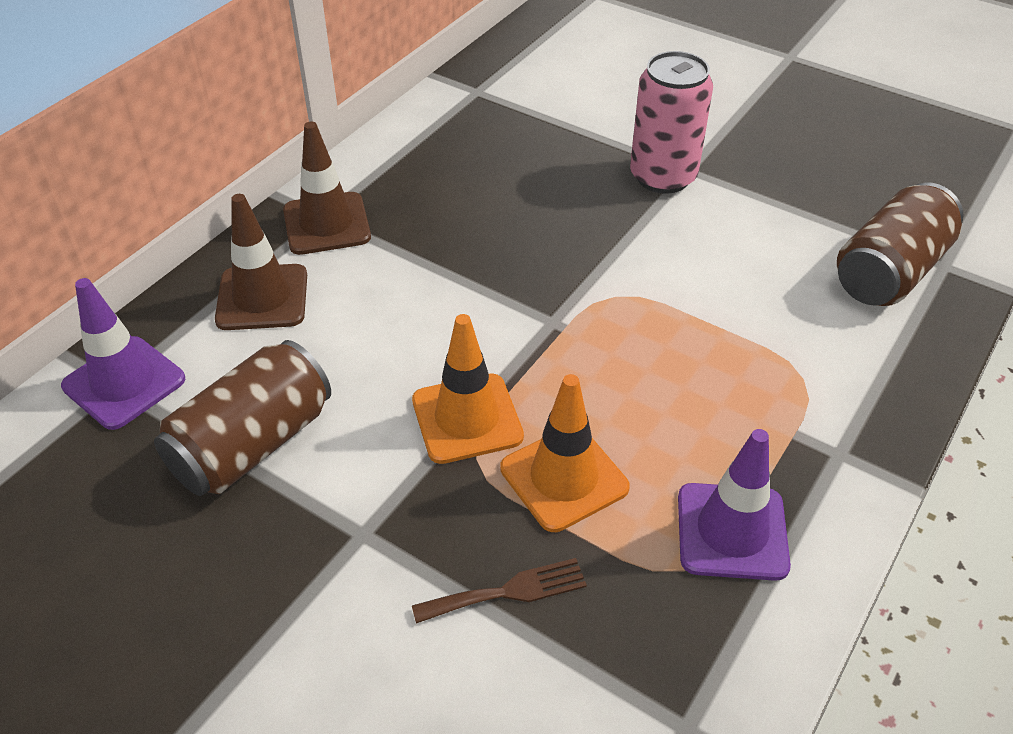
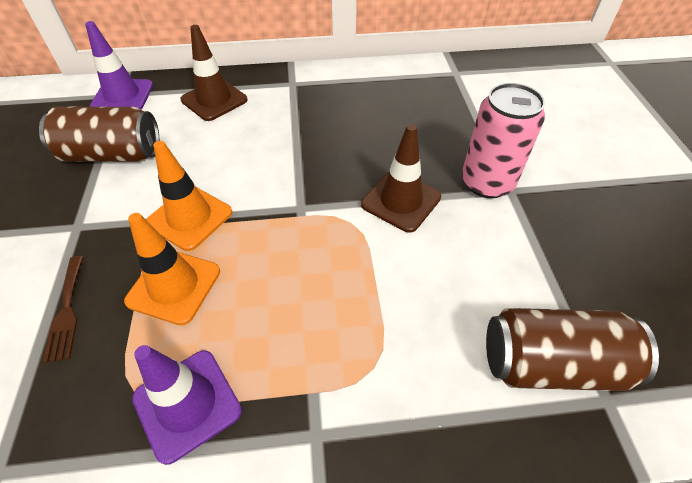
camera: 50 degrees right, 5 degrees up
brown traffic cone [283,121,371,255] -> brown traffic cone moved to [361,124,441,233]
brown fork [412,558,587,624] -> brown fork turned 45 degrees clockwise [43,256,83,363]

